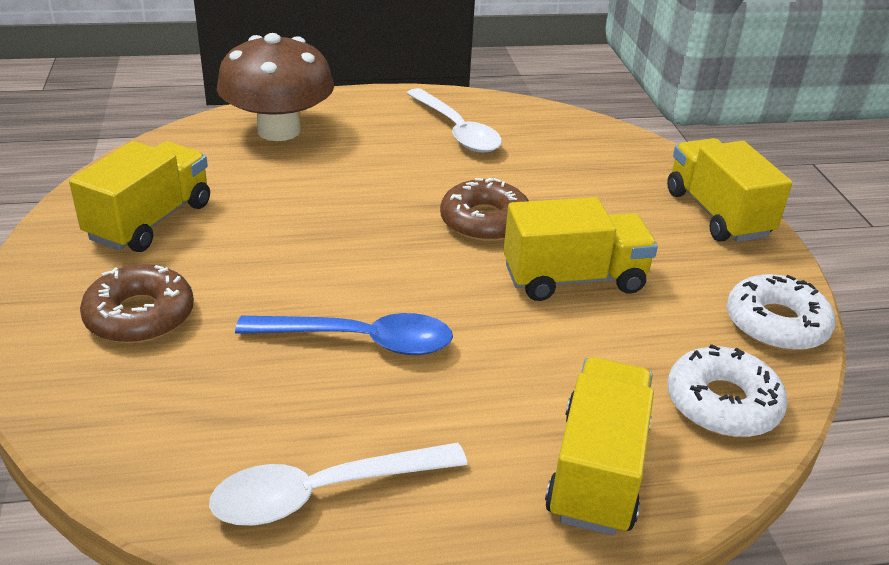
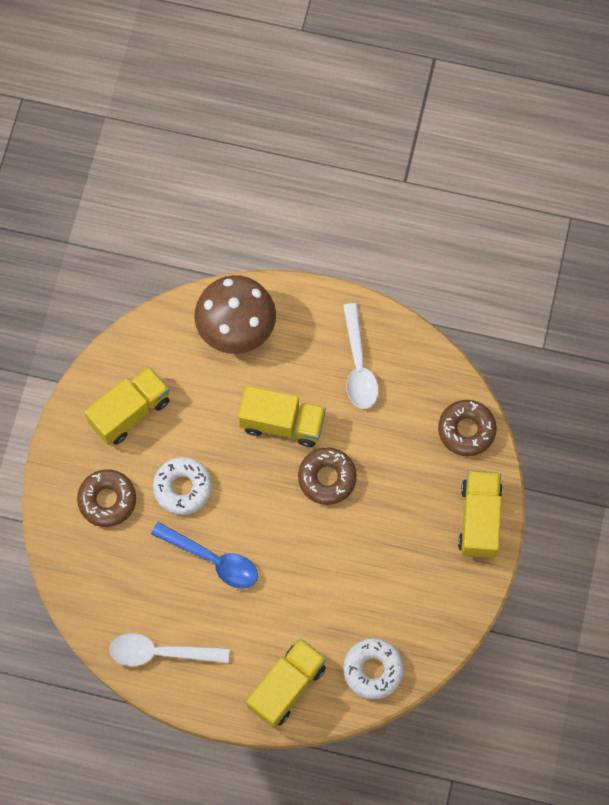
camera: 25 degrees right, 35 degrees up
yellow truck [503,197,658,301] -> yellow truck moved to [238,386,326,447]
white donut [727,274,835,351] -> white donut moved to [153,457,212,515]
none -> brown donut [438,400,497,456]

